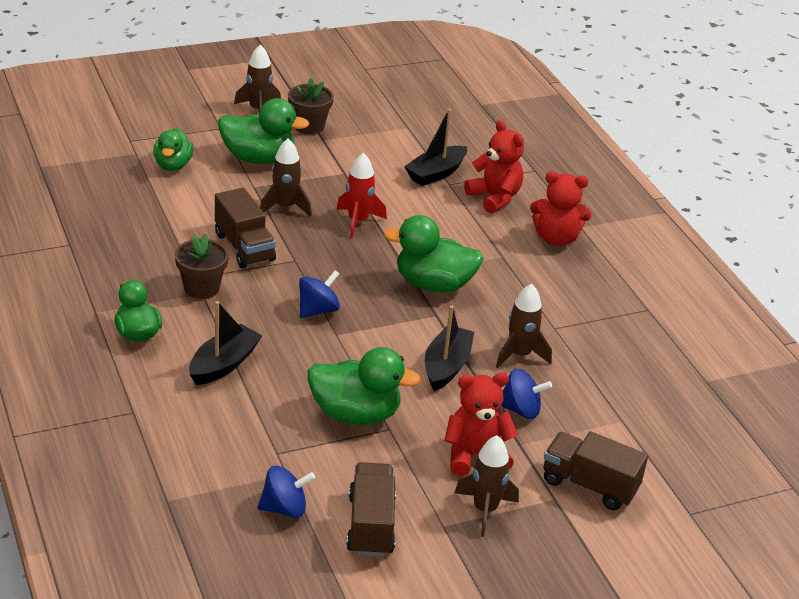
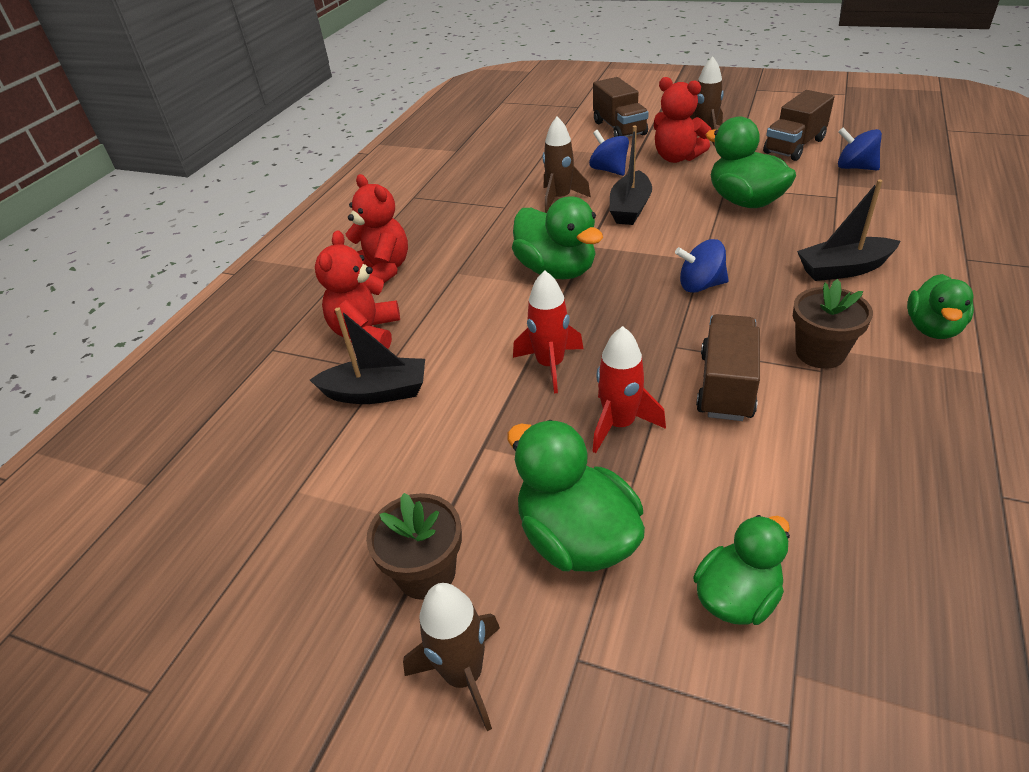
camera: 130 degrees left, 5 degrees up
brown rocket [260,138,312,217] -> red rocket [592,326,666,453]
black boat [425,305,474,391] -> black boat turned 45 degrees counterclockwise [610,126,652,225]

